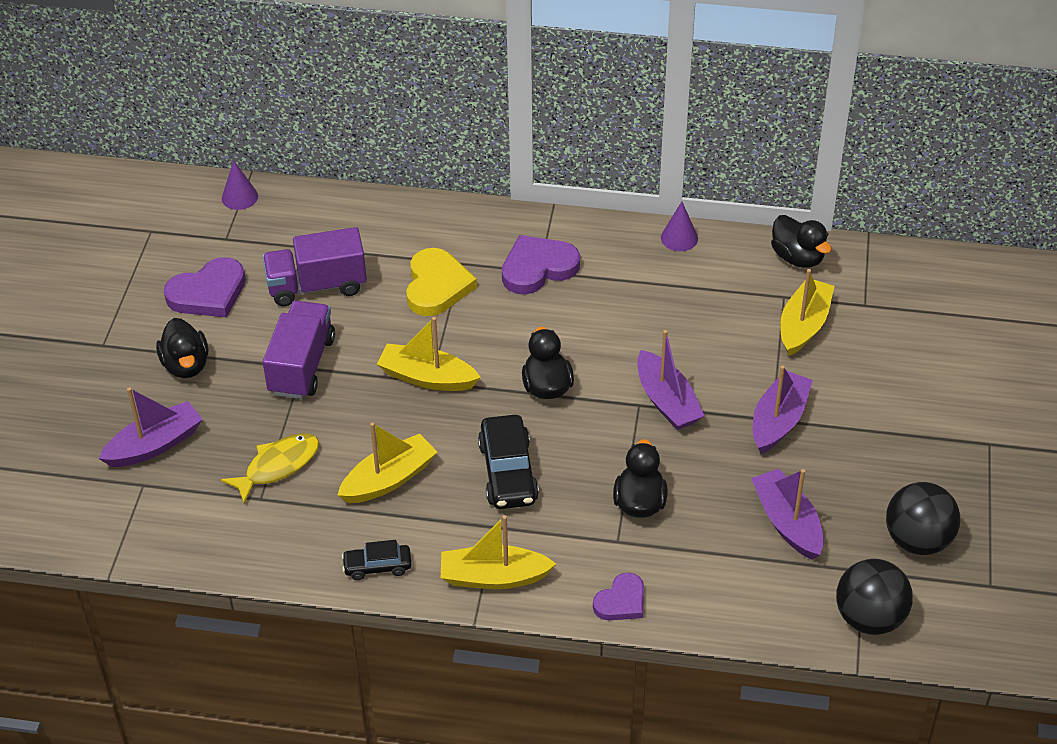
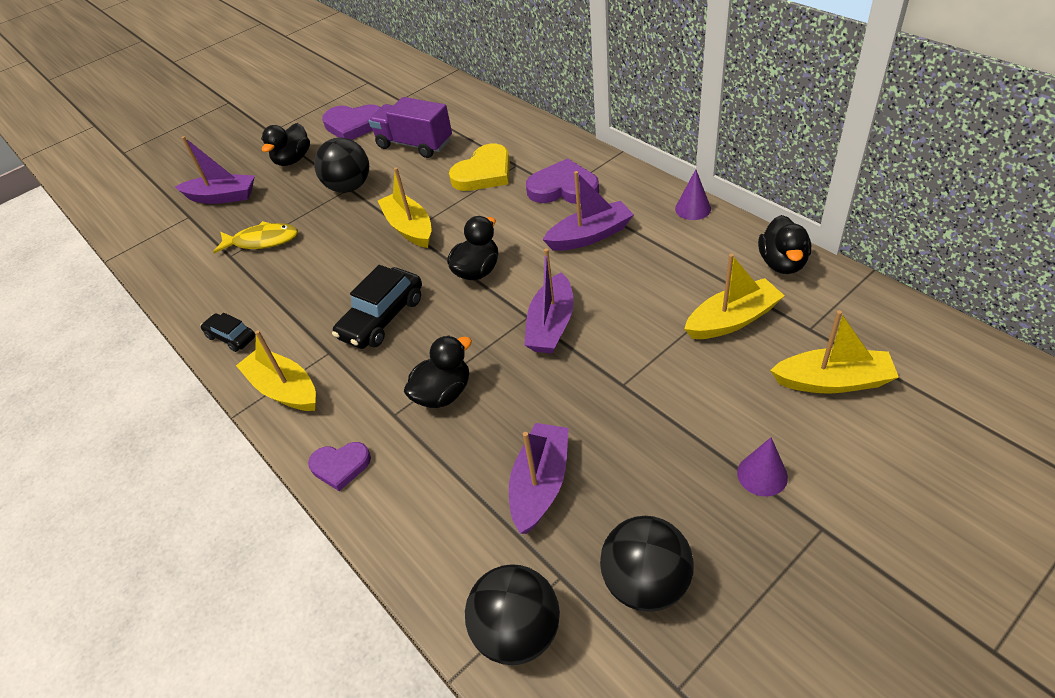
camera: 45 degrees right, 0 degrees up
purple cone [222,161,258,210] -> purple cone moved to [737,438,788,497]
purple truck [263,301,335,399] -> black ball [314,137,369,193]
yellow boat [338,422,437,503] -> yellow boat moved to [770,310,899,393]
purple boat [753,365,813,454] -> purple boat moved to [542,171,634,251]

